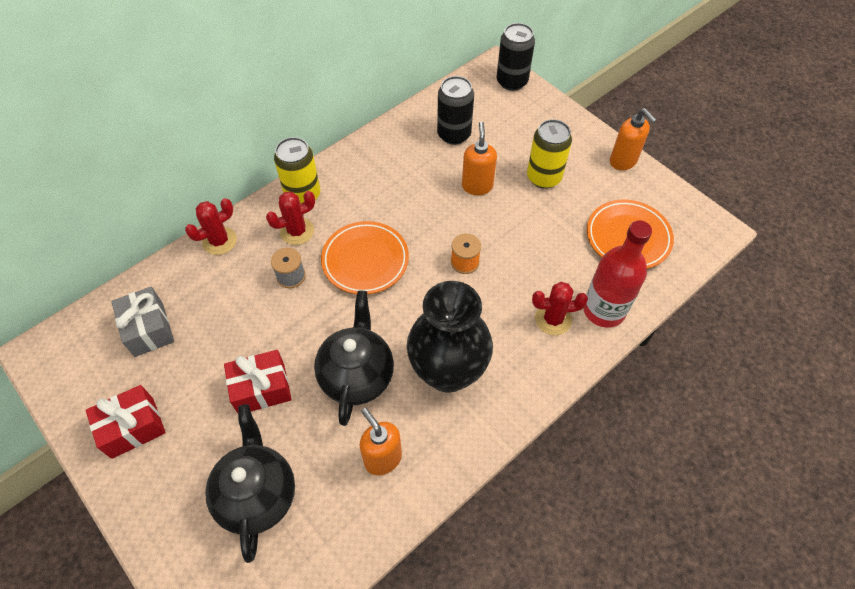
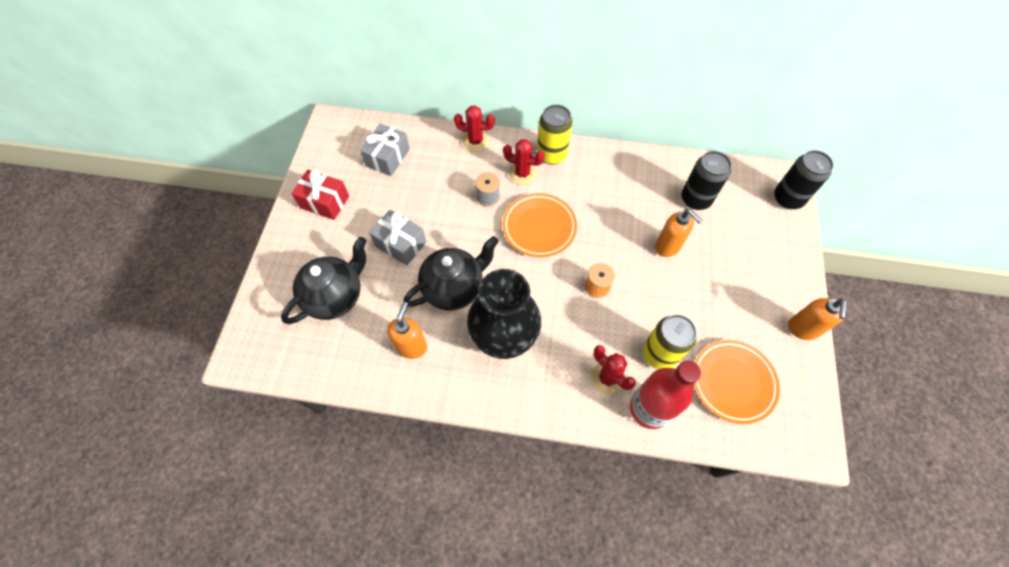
camera: 50 degrees right, 5 degrees up
red gift [224,350,292,413] -> grey gift [369,210,426,265]
orange soap dispenser [462,121,497,195] -> orange soap dispenser turned 90 degrees clockwise [655,209,703,257]
yellow can [527,119,572,189] -> yellow can moved to [643,314,697,369]

